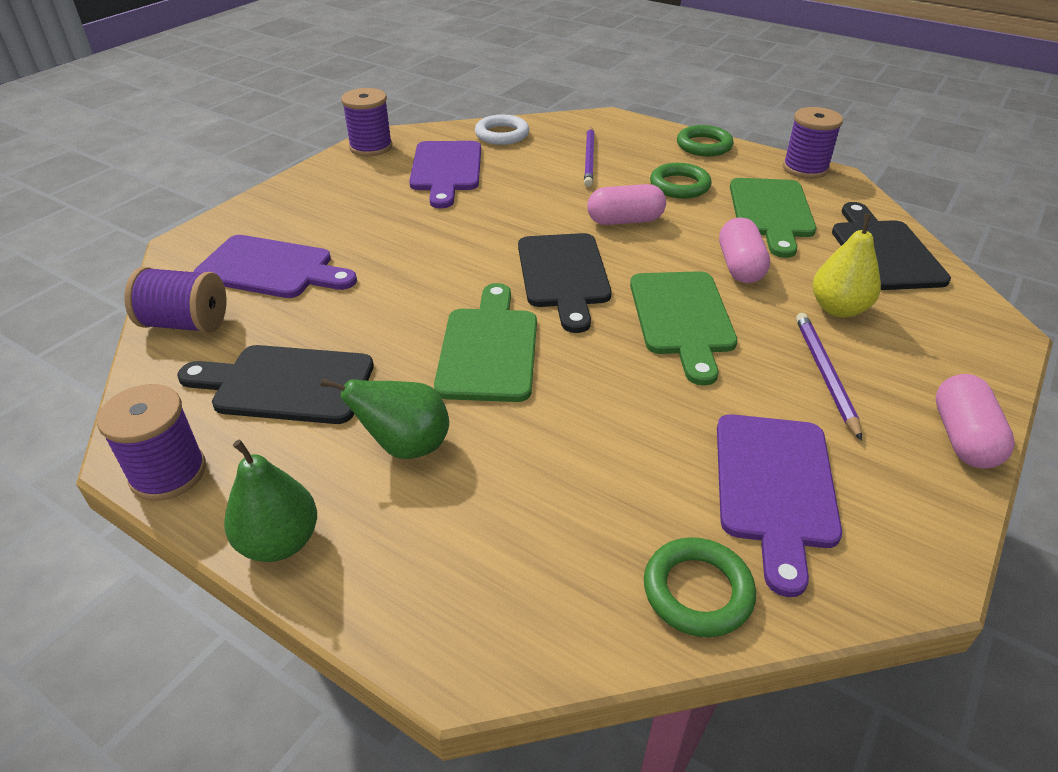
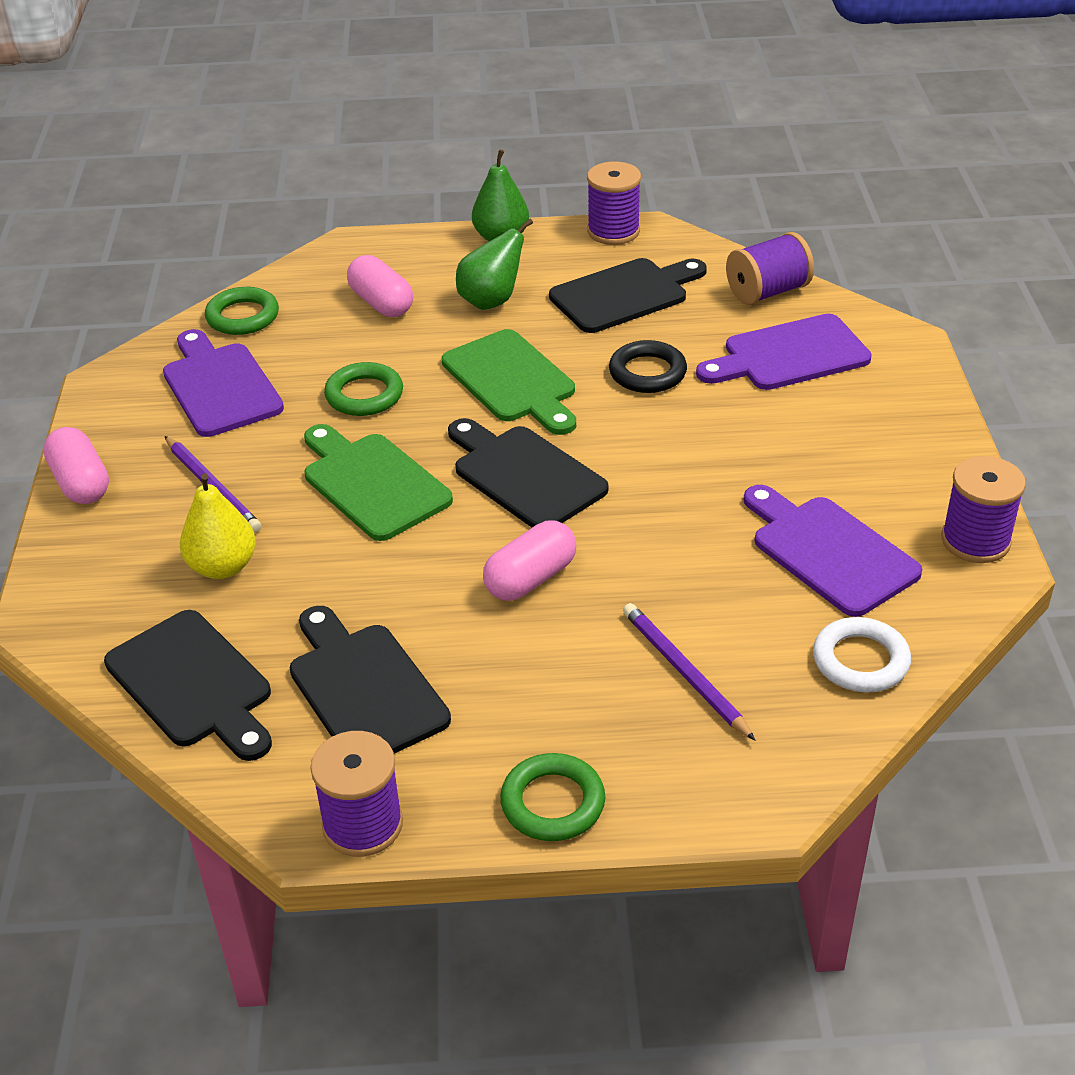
camera: 145 degrees right, 0 degrees up
green ring [650,163,712,199] -> green ring moved to [324,362,403,416]
pink capsule [719,217,770,283] -> pink capsule moved to [347,255,413,317]
green cutting board [730,178,816,258] -> black cutting board [290,606,451,754]
none -> black ring [609,340,687,393]

